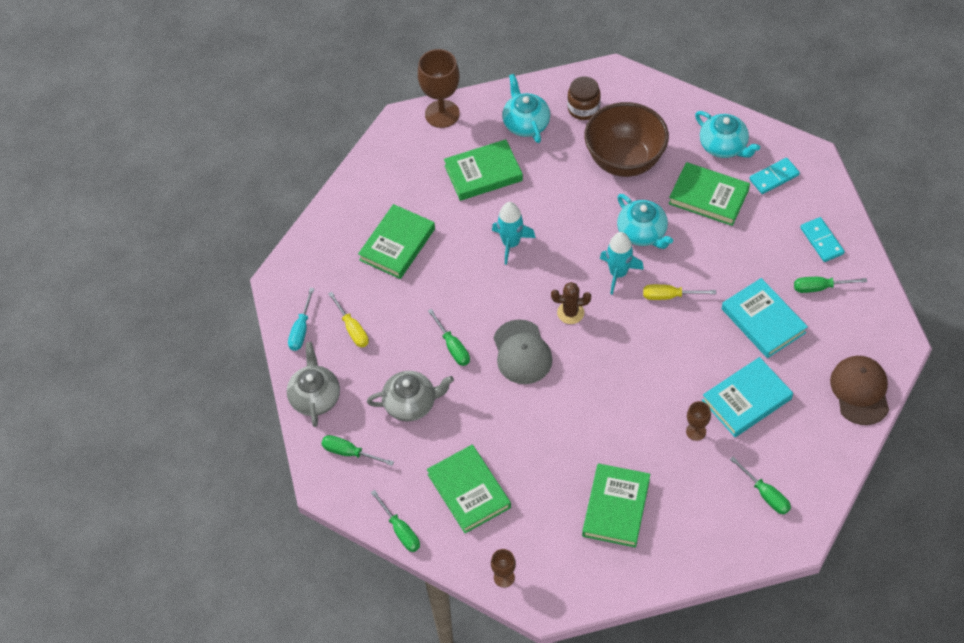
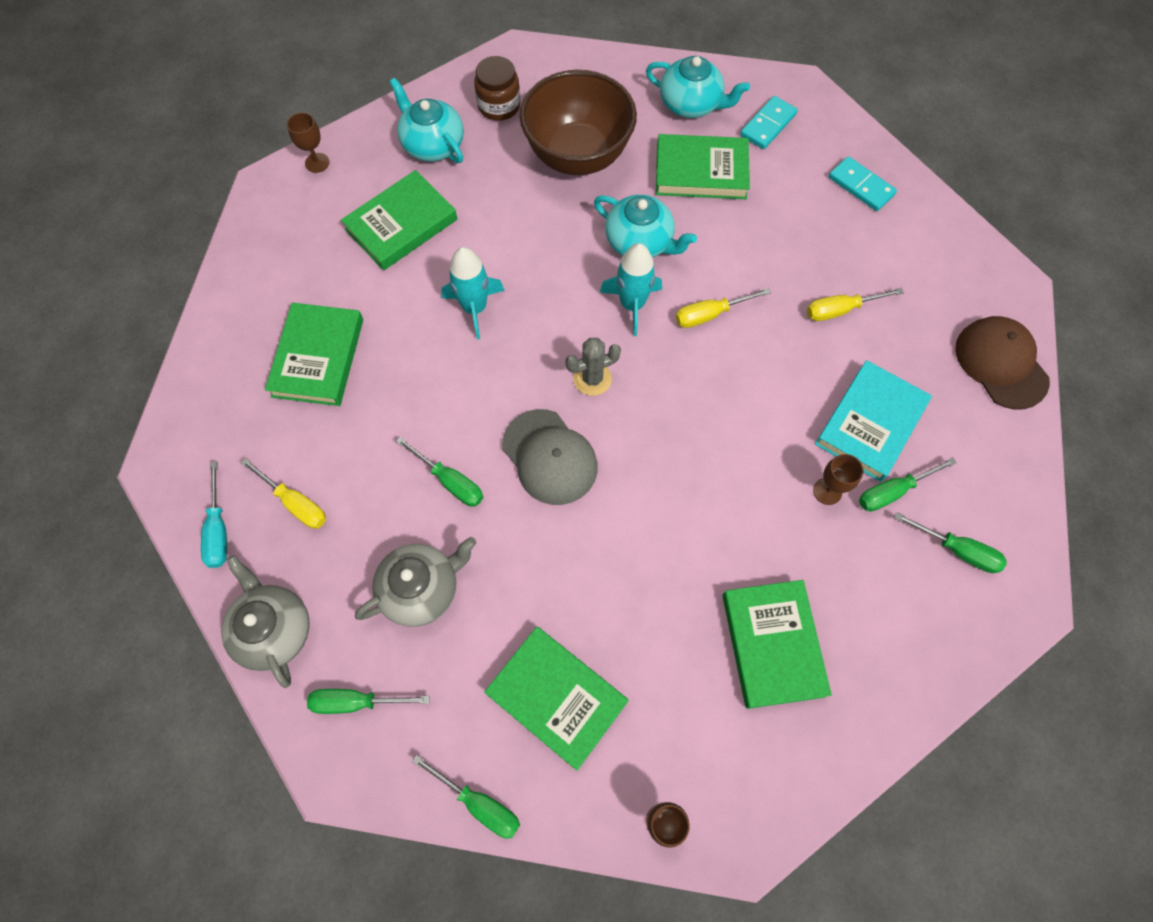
camera: 25 degrees left, 10 degrees up
brown goblet [418,49,460,128] -> brown goblet [287,112,329,173], size x0.51
brown cactus [551,282,591,324] -> grey cactus [565,338,621,396]
turquoise book [722,278,808,358] -> yellow screwdriver [807,288,904,321]
green screwdriver [794,277,867,293] -> green screwdriver moved to [859,457,956,512]

